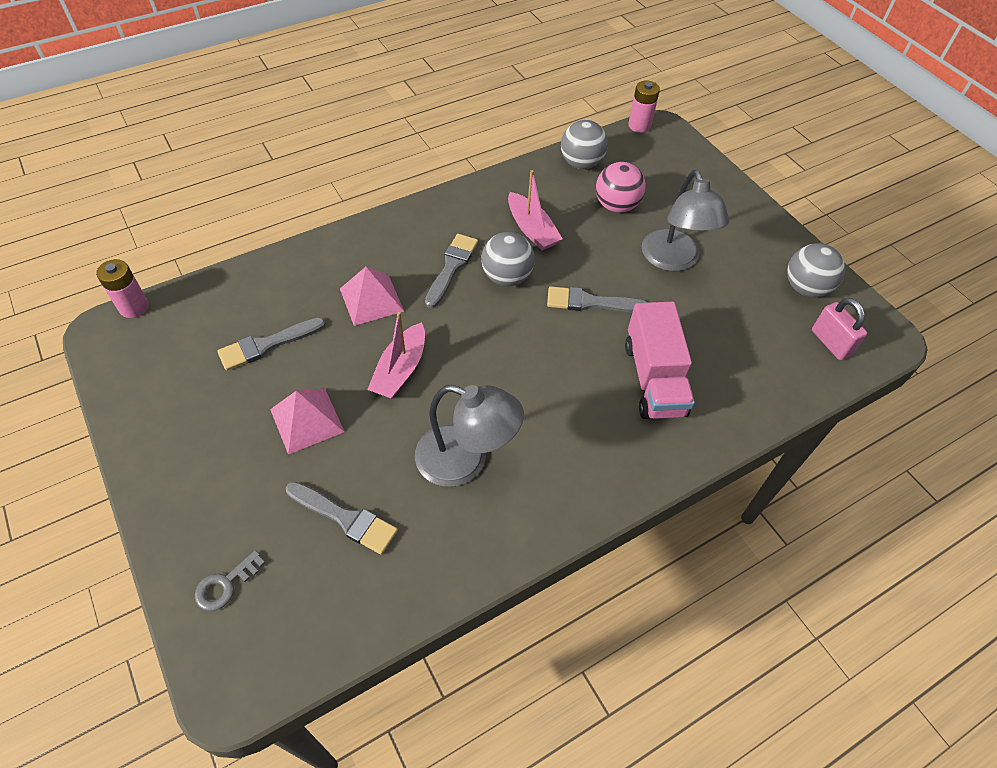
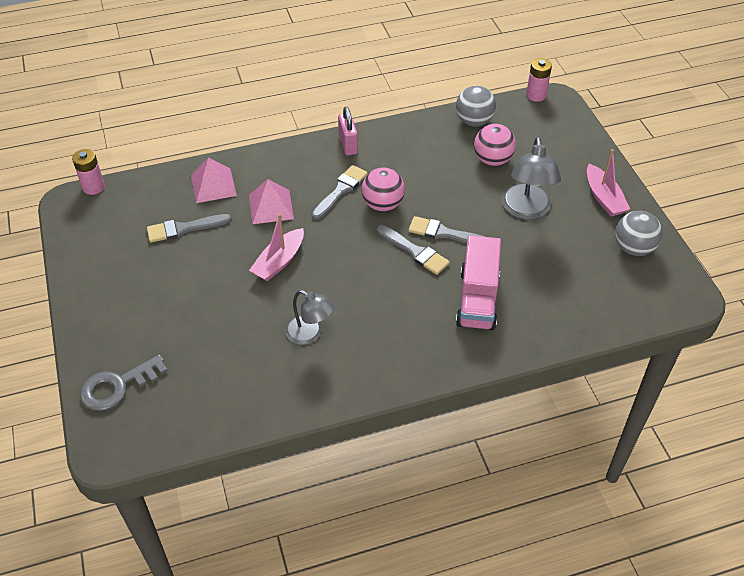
camera: 15 degrees right, 5 degrees down
grey key [195,550,265,611] -> grey key [80,355,168,411], size x1.67
pink pyramid [270,388,345,455] -> pink pyramid moved to [191,158,237,203]
grey brush [286,481,398,555] -> grey brush moved to [377,225,450,275]
grey lamp [415,385,524,487] -> grey lamp [285,290,335,345], size x0.66
grey ball [481,232,535,286] -> pink ball [361,168,405,211]
pink boat [508,170,563,250] -> pink boat moved to [587,149,630,217]
pink padlock [812,298,867,360] -> pink padlock moved to [338,107,358,156]

